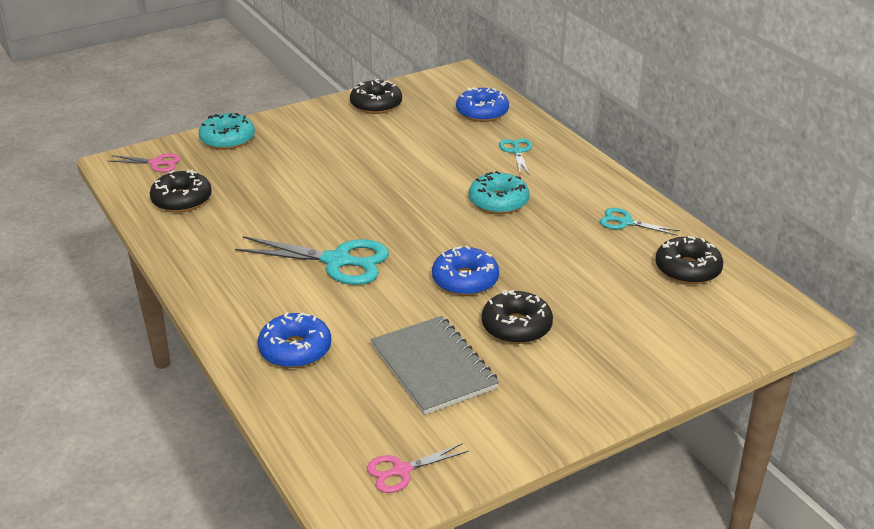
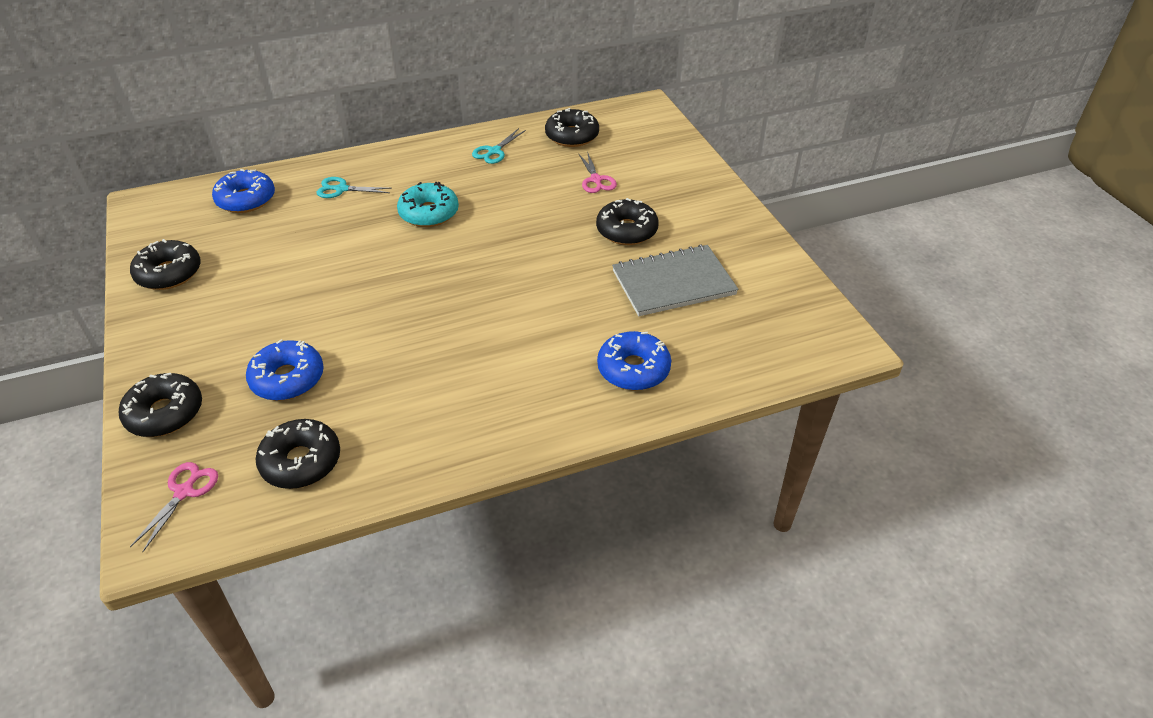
camera: 80 degrees left, 10 degrees up
turquoise donut [199,113,255,150] -> black donut [119,373,202,437]
turquoise scissors [235,236,389,285] -> none
pink scissors [367,443,469,493] -> pink scissors moved to [579,151,617,193]
blue donut [432,245,499,296] -> blue donut moved to [246,339,324,401]

